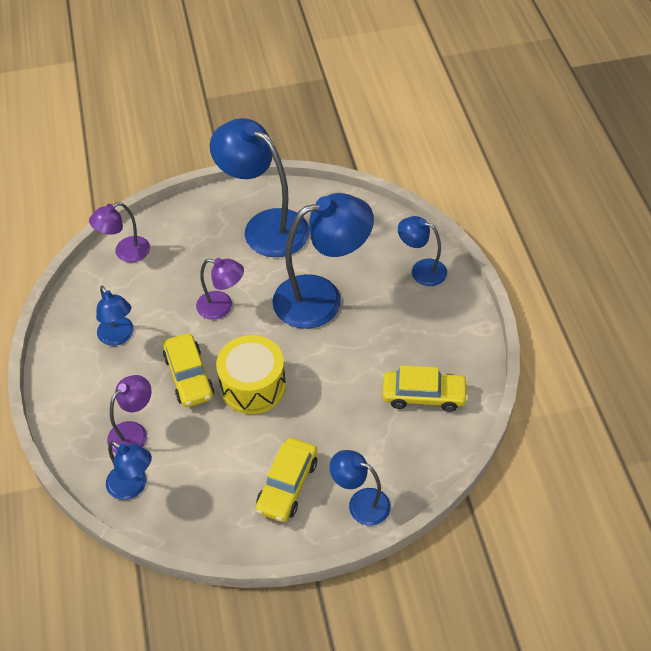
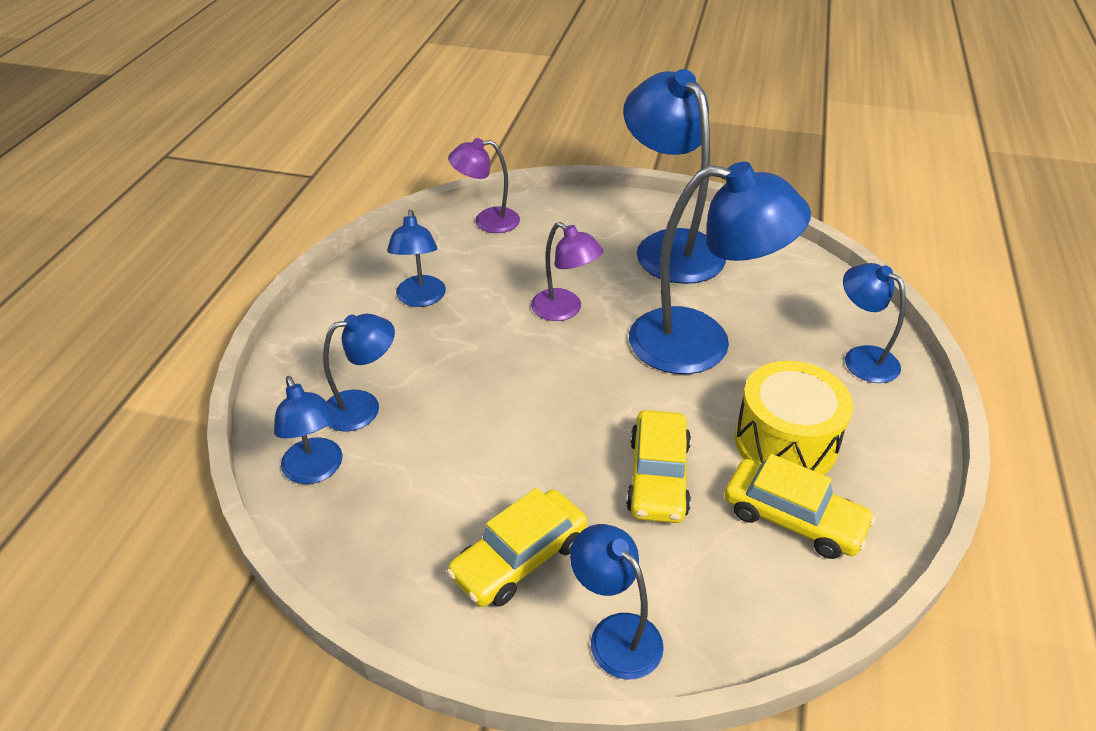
camera: 25 degrees right, 10 degrees down
purple lamp [107,375,152,453] -> blue lamp [323,314,395,431]
yellow car [163,333,214,407] -> yellow car moved to [626,410,691,523]
yellow drum [216,335,286,414] -> yellow drum moved to [735,361,853,475]

